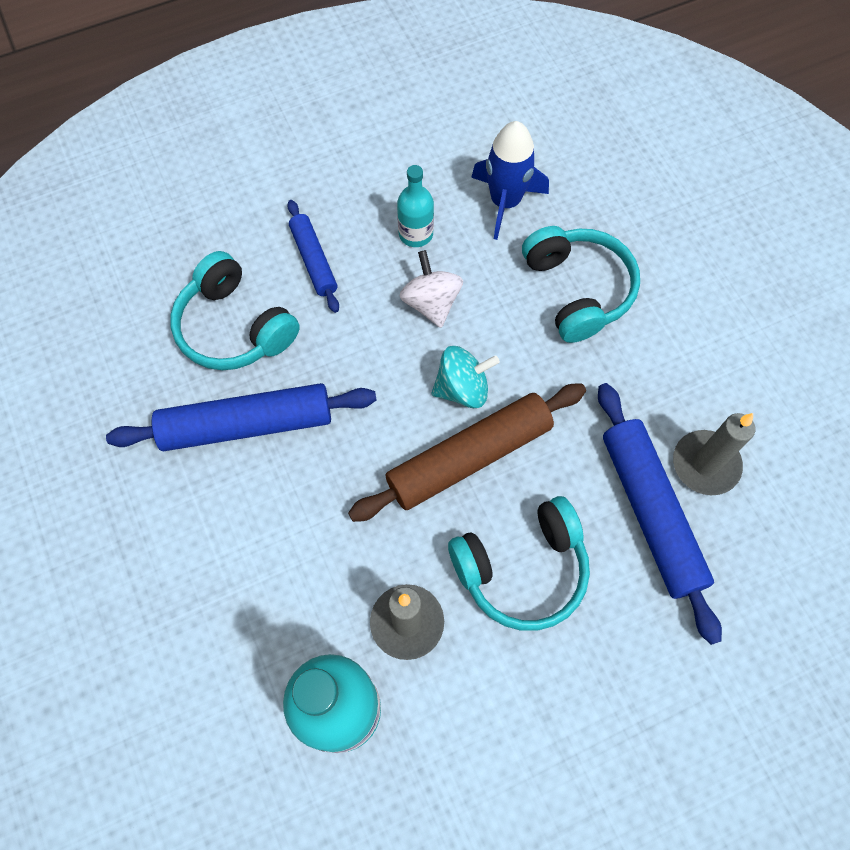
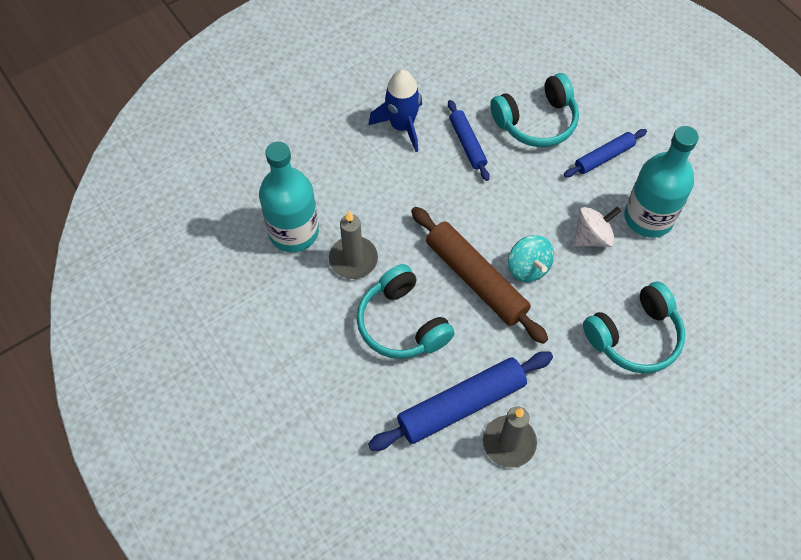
camera: 80 degrees right, 5 degrees down
blue rolling pin [106,383,377,451] -> blue rolling pin [448,100,490,181], size x0.57
turquoise headphones [170,251,300,370] -> turquoise headphones turned 150 degrees counterclockwise [490,73,579,147]
turquoise bottle [397,165,434,247] -> turquoise bottle [624,126,699,238], size x1.86
blue rocket [471,121,549,240] -> blue rocket moved to [369,70,422,152]

